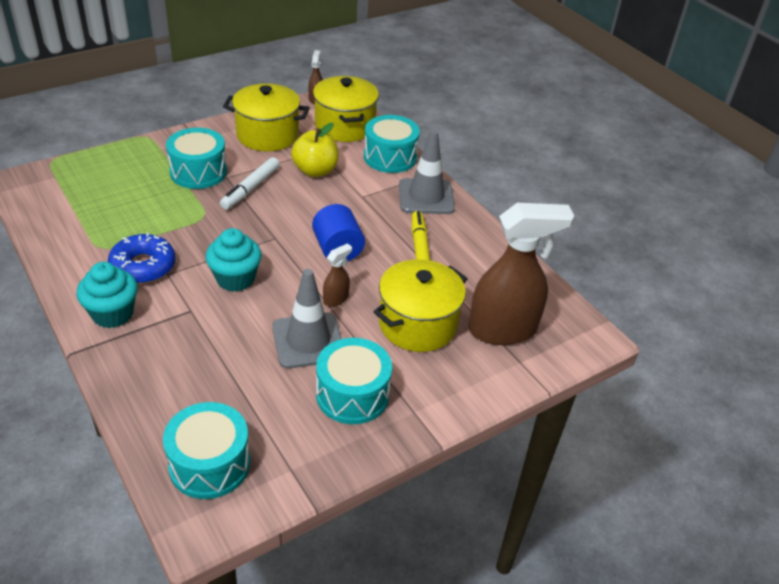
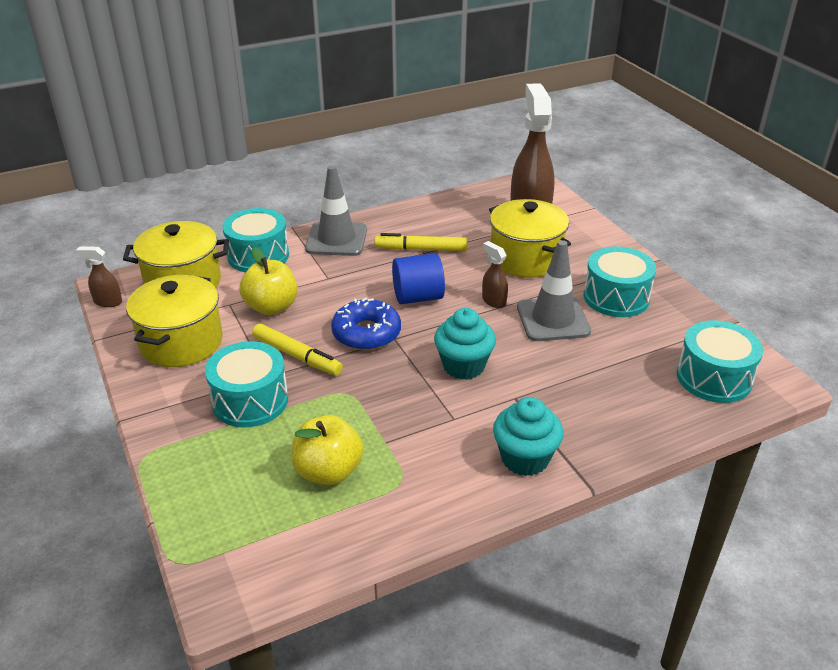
camera: 80 degrees left, 5 degrees down
blue donut [108,233,176,284] -> blue donut moved to [331,298,401,350]
white marker [220,157,280,210] -> yellow marker [252,324,343,375]
none -> yellow apple [292,415,363,485]

